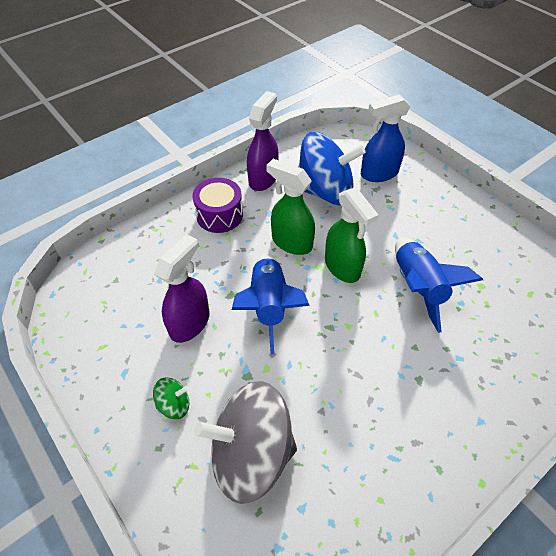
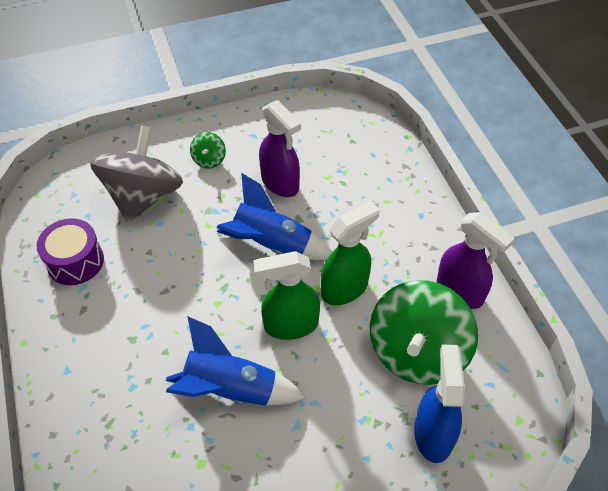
camera: 110 degrees right, 0 degrees up
purple drum [192,178,243,233] -> purple drum moved to [36,218,104,285]
blue spinning top [299,132,365,205] -> green spinning top [370,280,478,385]

